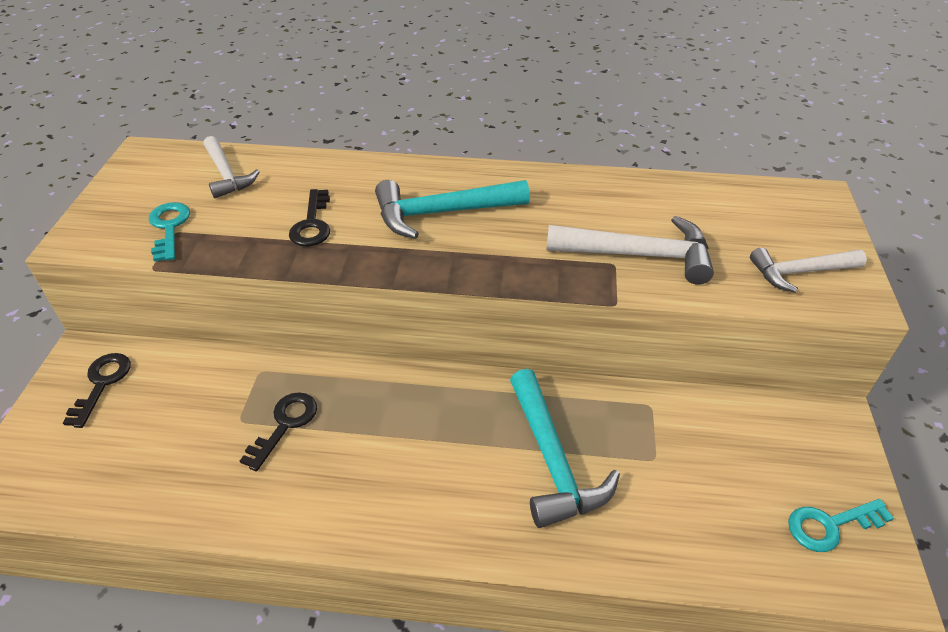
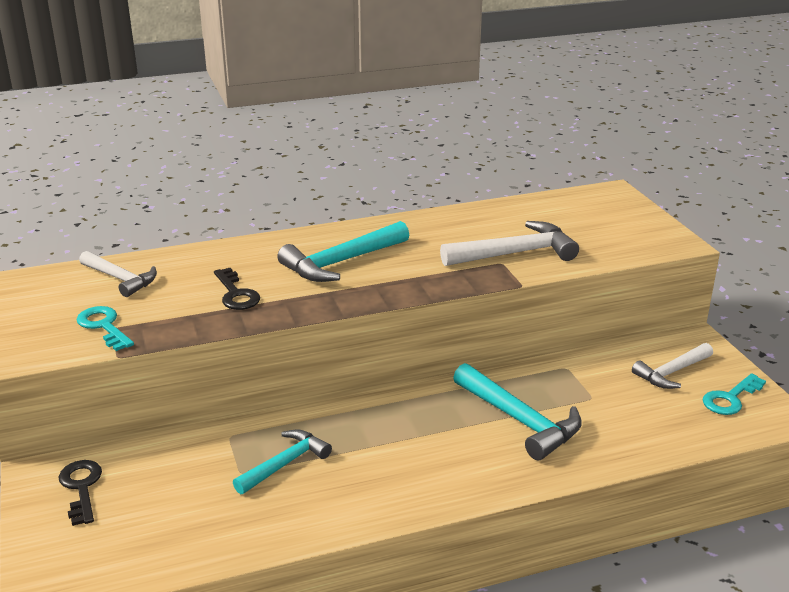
camera: 25 degrees left, 15 degrees down
black key [240,392,317,471] -> turquoise hammer [233,430,332,494]
white hammer [750,248,867,293] -> white hammer moved to [632,343,713,389]

